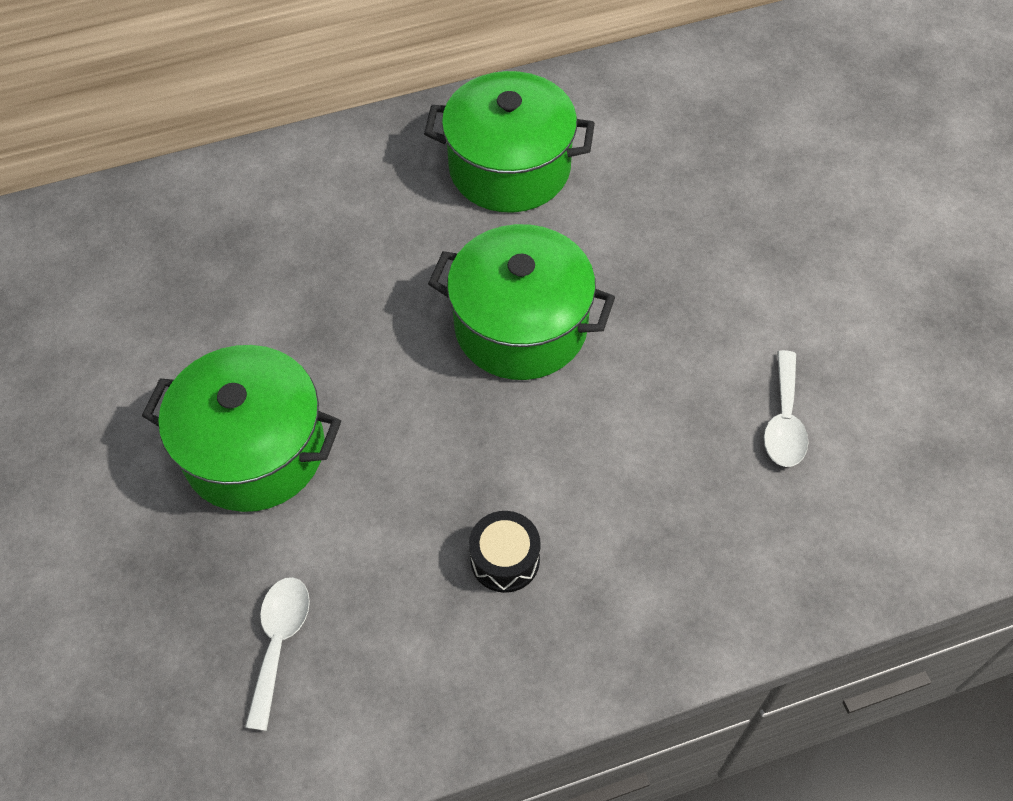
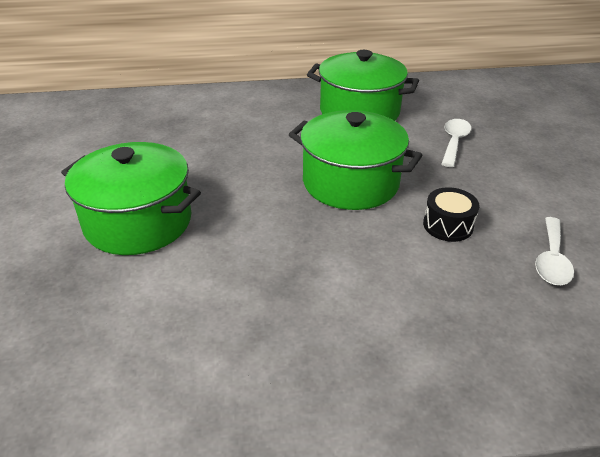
camera: 10 degrees right, 20 degrees down
white spoon [245,577,310,731] -> white spoon moved to [442,119,472,167]
black drum [469,511,541,593] -> black drum moved to [423,187,480,242]

